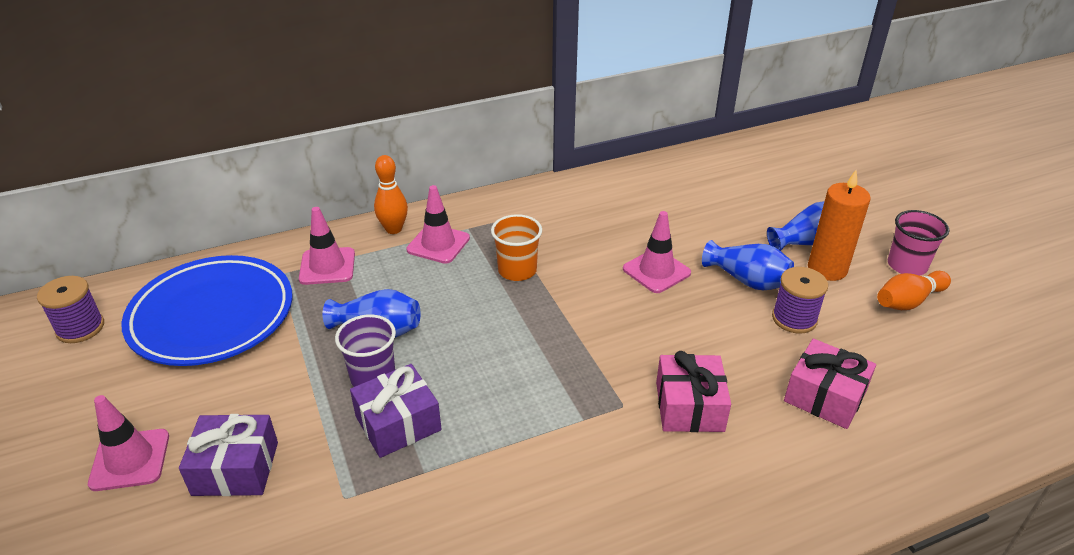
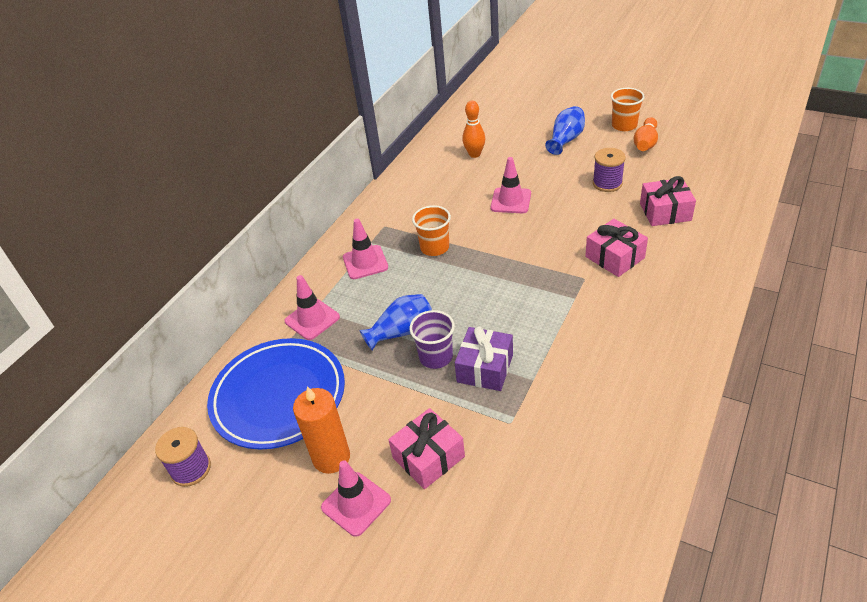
camera: 35 degrees left, 5 degrees up
purple gift [179,414,278,496] -> pink gift [388,408,465,489]
orange bowling pin [374,155,408,234] -> orange bowling pin moved to [462,101,486,158]
blue vase [702,240,794,290] -> none
orange candle [808,170,871,281] -> orange candle moved to [293,386,350,474]
pink cup [888,210,949,276] -> orange cup [611,88,645,131]

